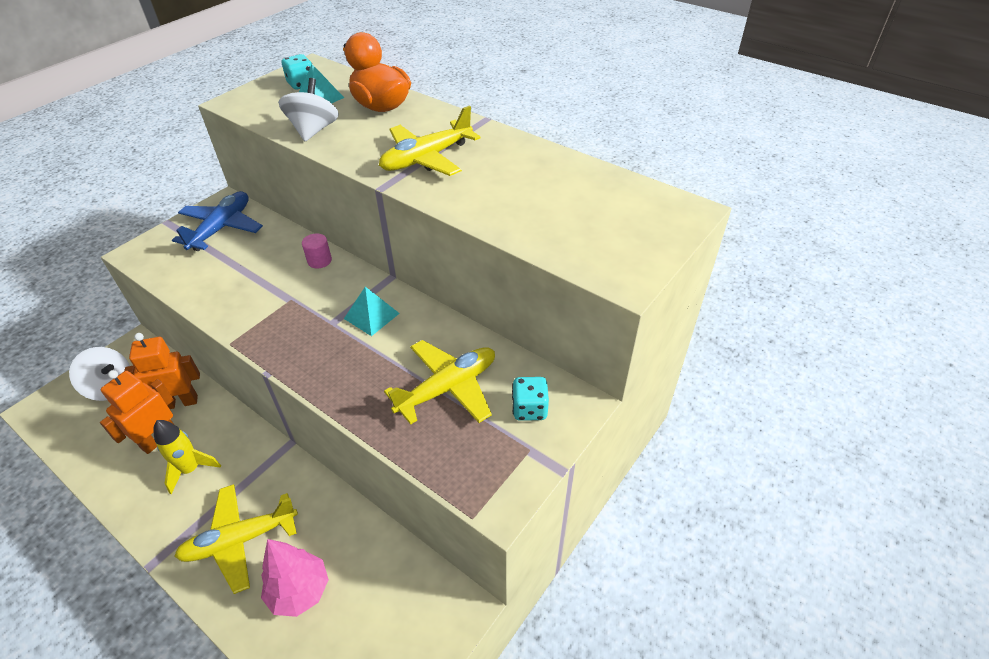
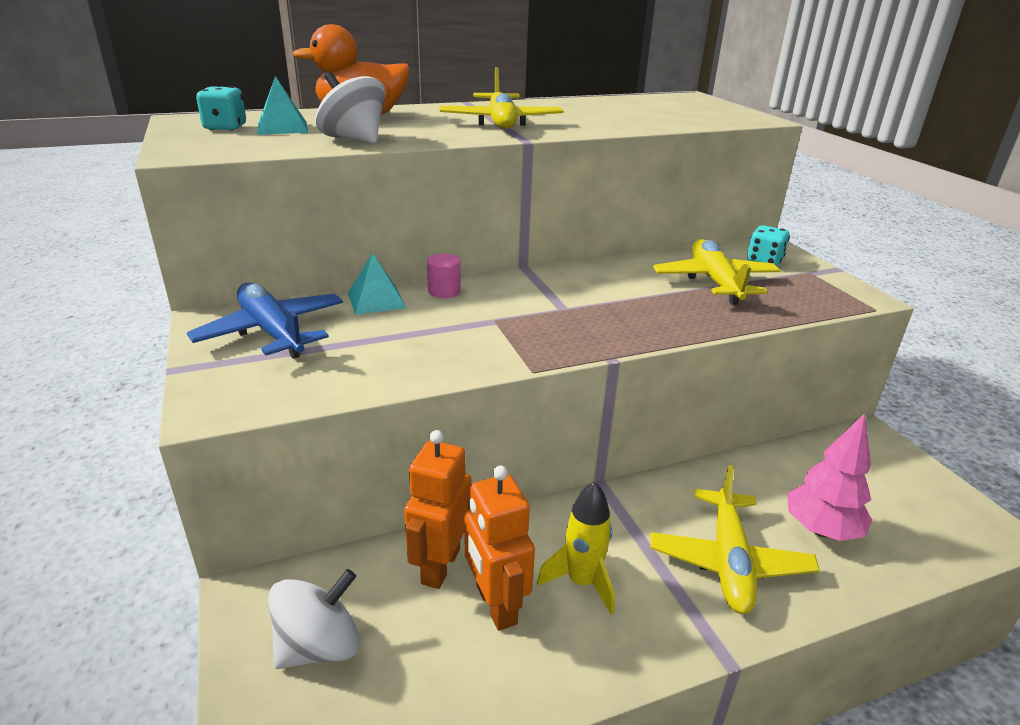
camera: 60 degrees left, 15 degrees down
turquoise pyramid [344,287,400,336] -> turquoise pyramid moved to [348,253,406,315]

